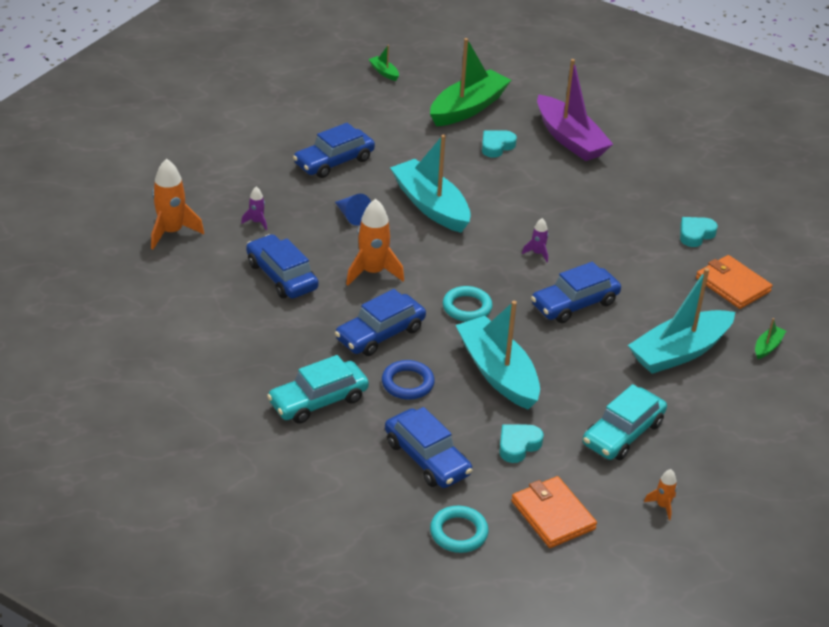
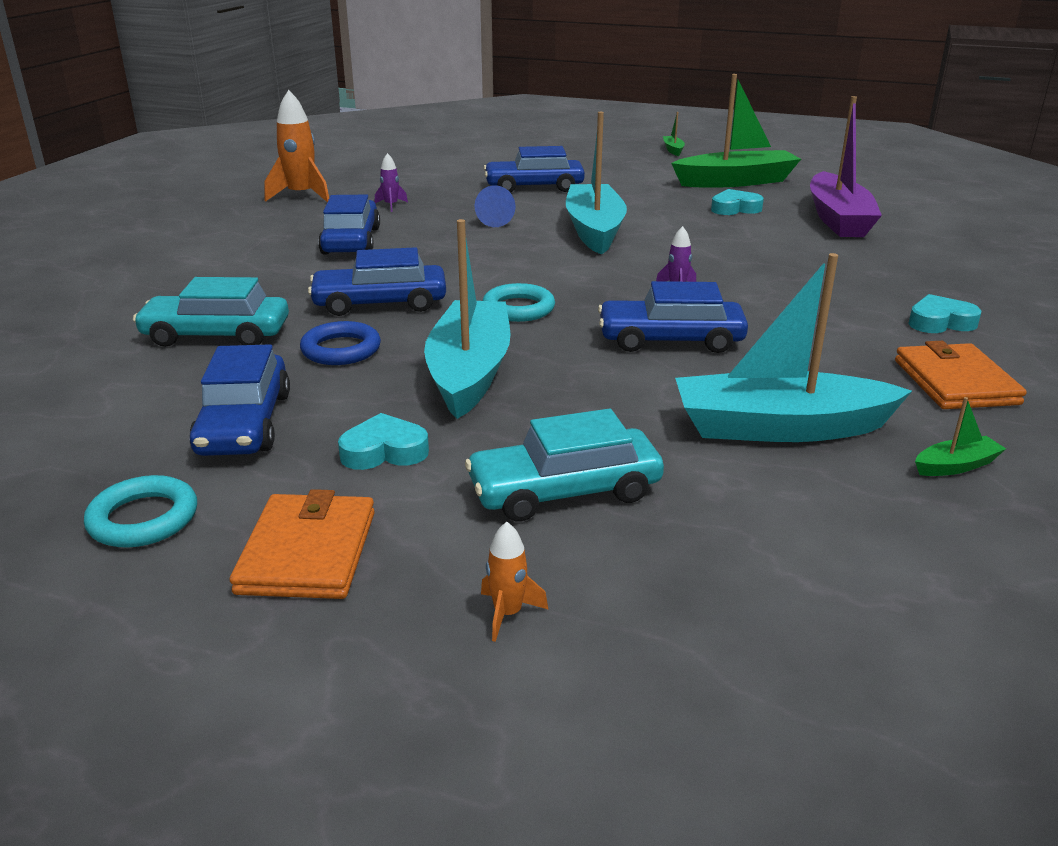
camera: 35 degrees right, 10 degrees down
orange rocket [346,199,404,285] -> none

